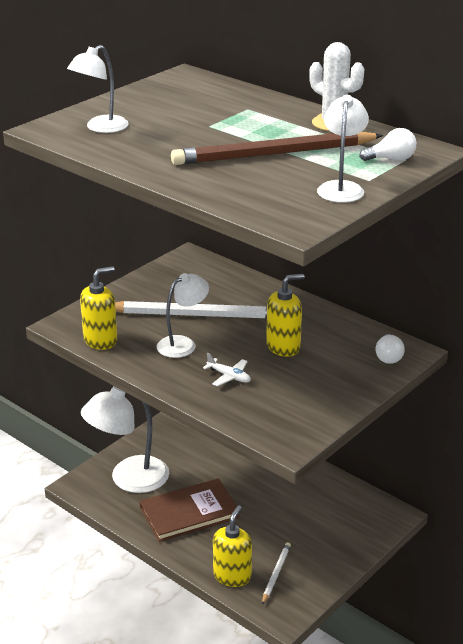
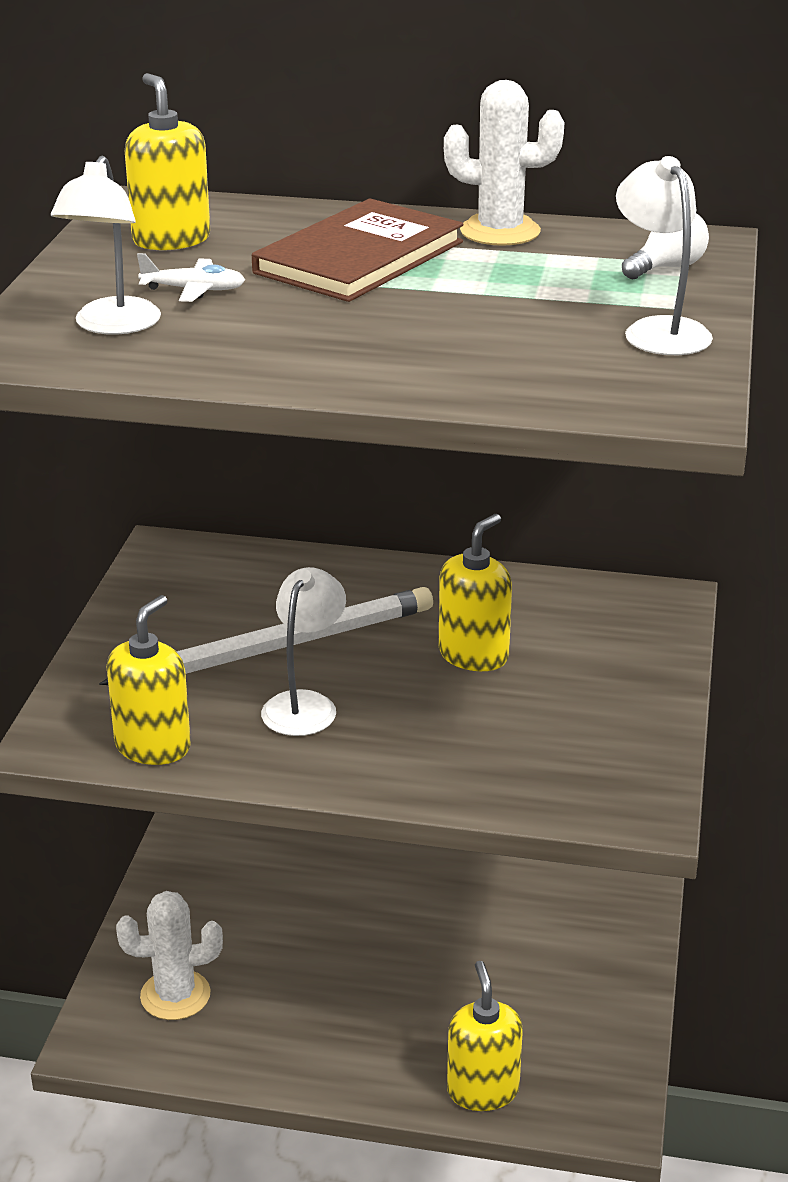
camera: 30 degrees left, 0 degrees up
white lamp [81,386,169,493] -> white cactus [116,891,223,1020]
brown book [140,478,240,542] -> brown book moved to [252,198,464,302]
brown pencil [171,132,383,165] -> none
white plane [203,353,251,387] -> white plane moved to [137,253,245,302]
white pencil [262,542,291,605] -> none
white light bulb [375,334,405,364] -> none
none -> yellow soap dispenser [125,73,210,250]

